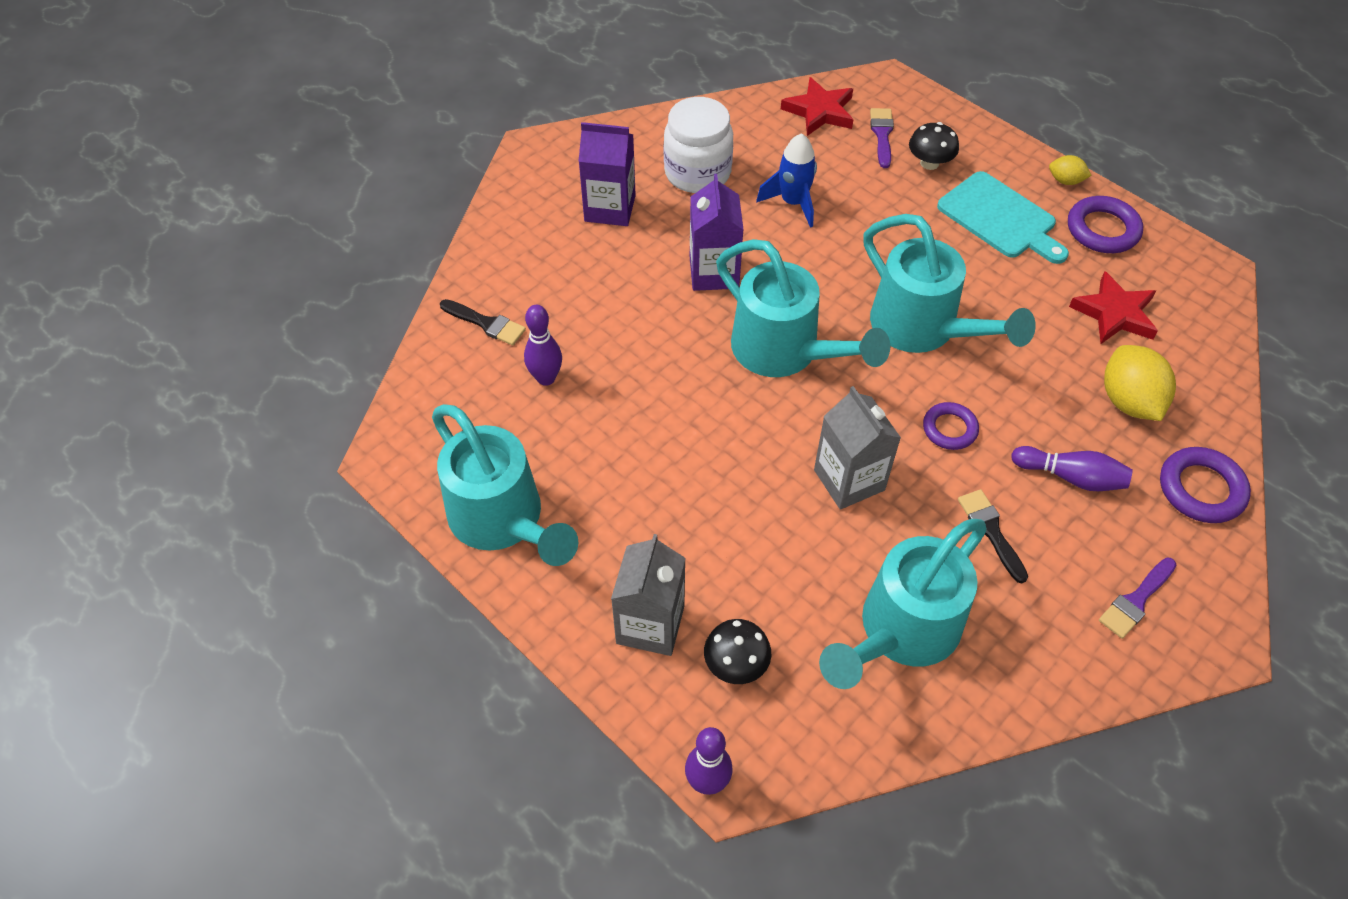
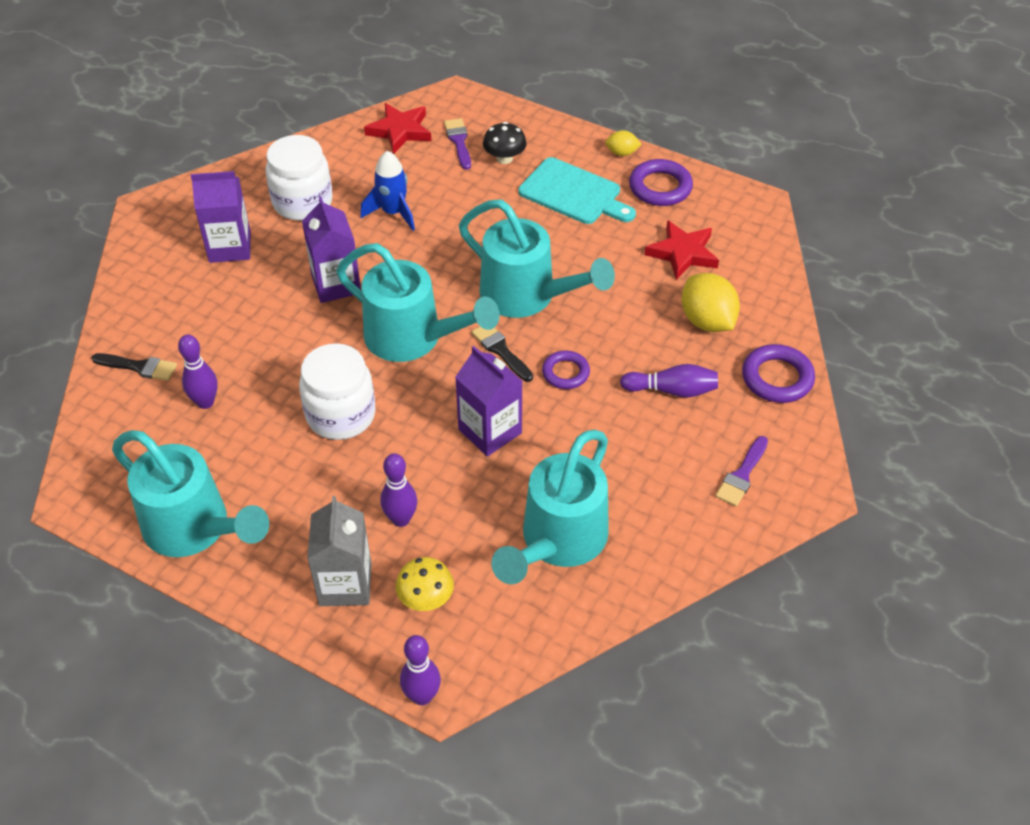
camera: 15 degrees left, 5 degrees down
black mushroom [704,619,771,684] -> yellow mushroom [395,557,454,611]
grey carton [814,386,901,510] -> purple carton [455,346,522,456]
black brush [958,489,1028,583] -> black brush moved to [471,327,533,382]
none -> white jar [299,343,376,440]
none -> purple bowling pin [380,453,417,527]

